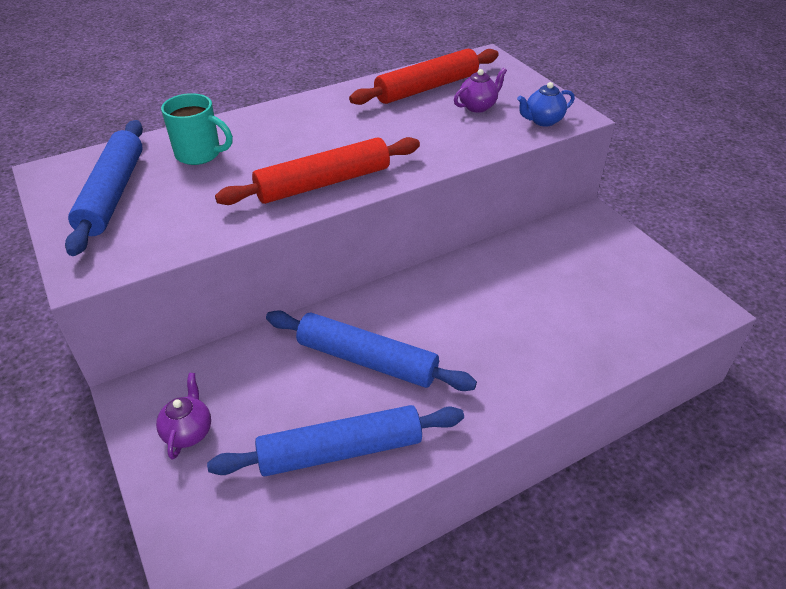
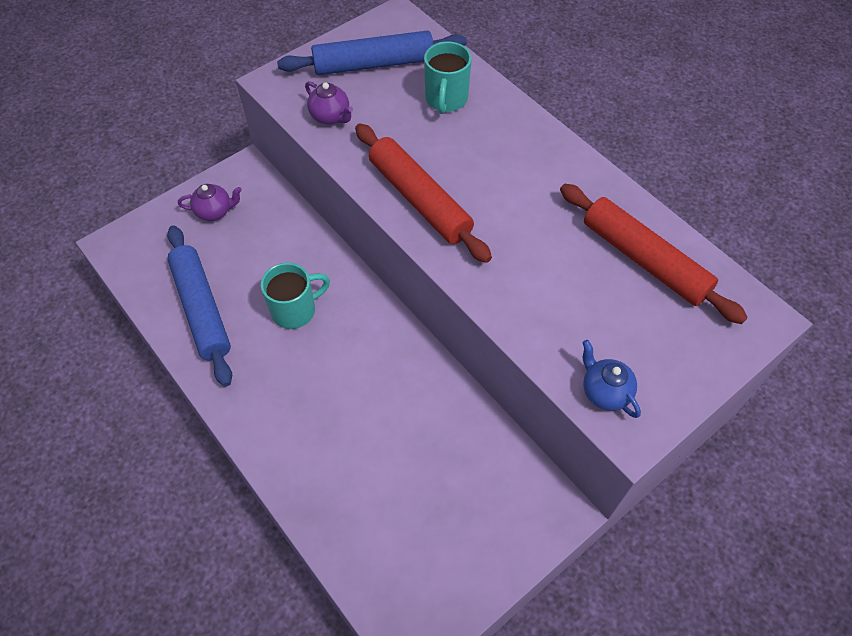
camera: 80 degrees right, 15 degrees up
blue rolling pin [266,310,477,391] -> turquoise mug [261,263,330,329]
purple teapot [454,68,507,113] -> purple teapot moved to [305,81,353,125]

